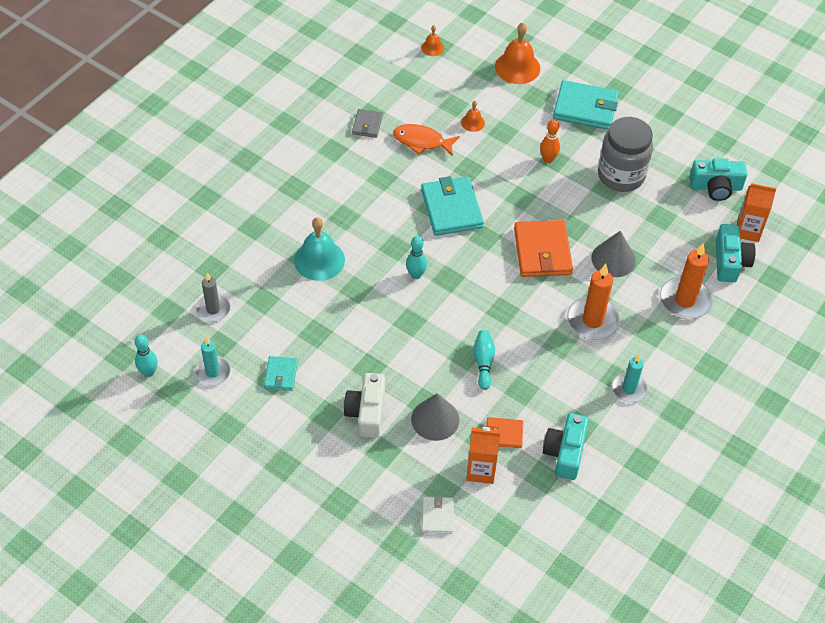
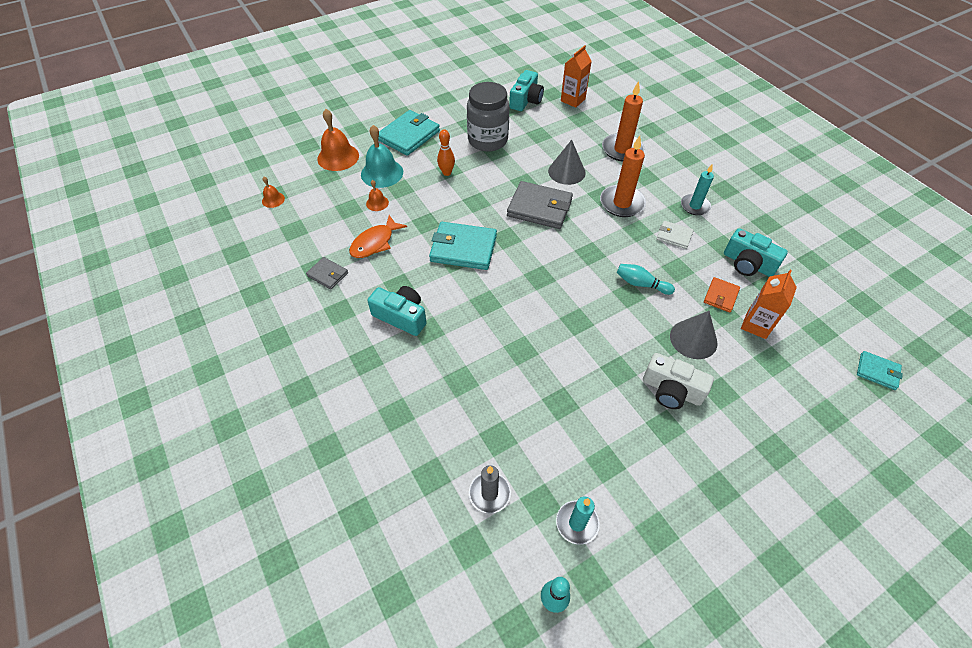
camera: 65 degrees left, 0 degrees up
turquoise wallet [264,356,298,391] -> turquoise wallet moved to [857,351,903,390]
turquoise bell [294,217,345,281] -> turquoise bell moved to [361,125,403,188]
turquoise bowling pin [406,236,427,279] -> none
white wallet [422,495,454,534] -> white wallet moved to [657,221,694,249]
orange wallet [514,220,573,277] -> grey wallet [507,181,573,229]
turquoise camera [716,224,756,282] -> turquoise camera moved to [367,286,427,336]

